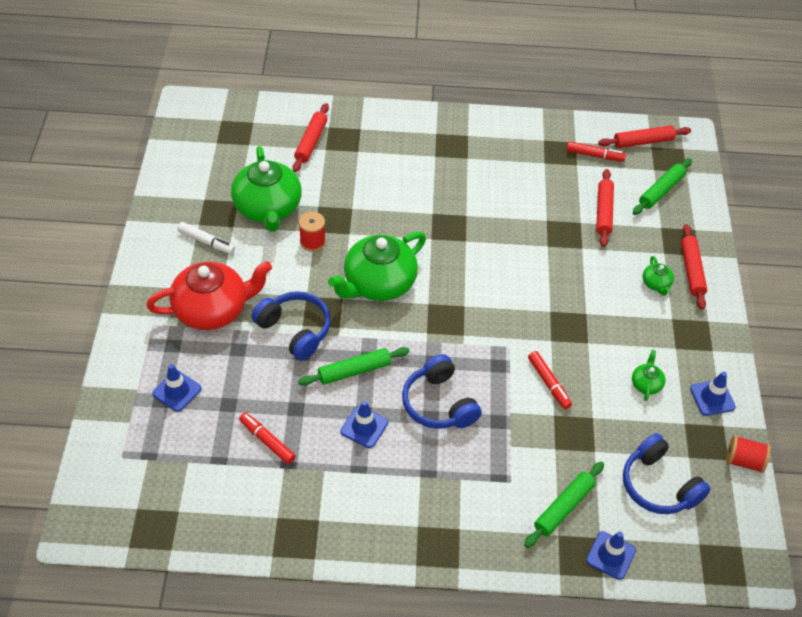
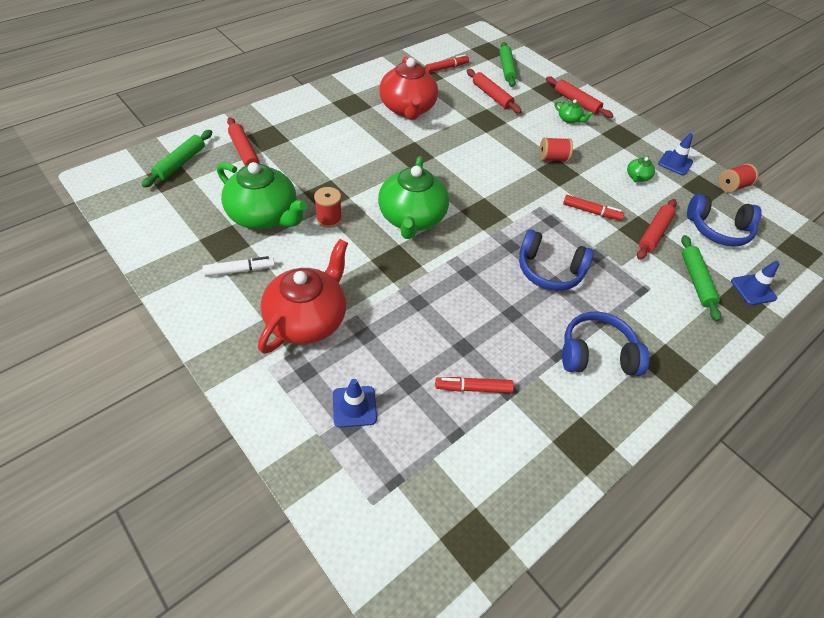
camera: 45 degrees left, 0 degrees up
blue headphones [252,291,331,361] -> blue headphones moved to [562,312,649,376]
green rolling pin [298,347,410,386] -> green rolling pin moved to [142,130,212,188]
blue traffic cone [340,401,388,448] -> none
red rolling pin [598,125,691,148] -> red rolling pin moved to [637,199,677,260]
green teapot [632,350,666,401] -> green teapot turned 120 degrees counterclockwise [627,155,655,182]
none -> red teapot [379,56,438,120]
none -> red spool [539,137,573,162]

